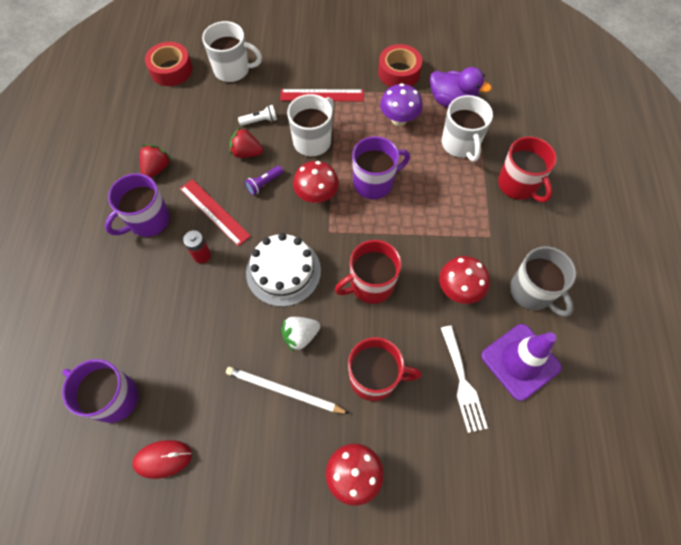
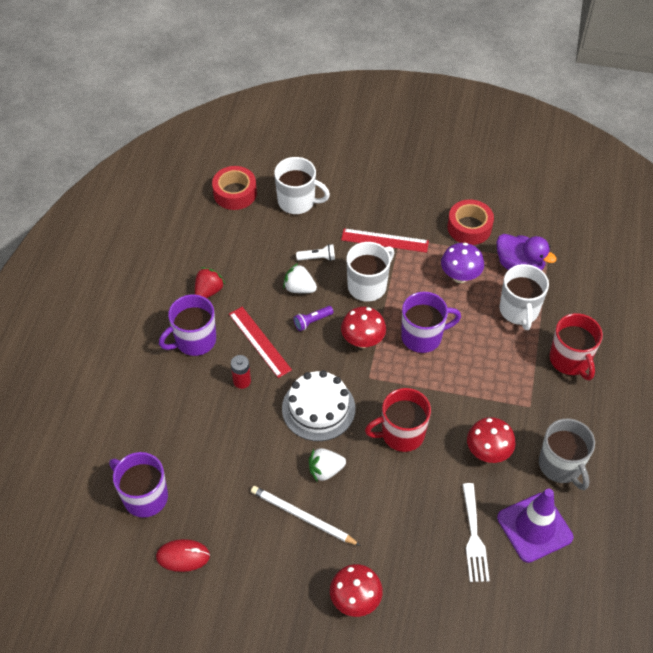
camera: 10 degrees right, 10 degrees down
red strawberry [229,128,263,158] -> white strawberry [283,263,317,293]
red mug [348,337,422,401] -> none

